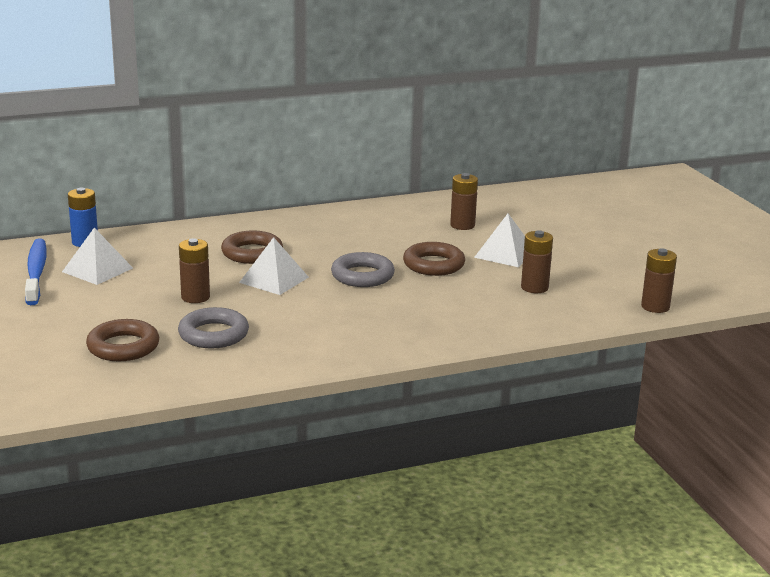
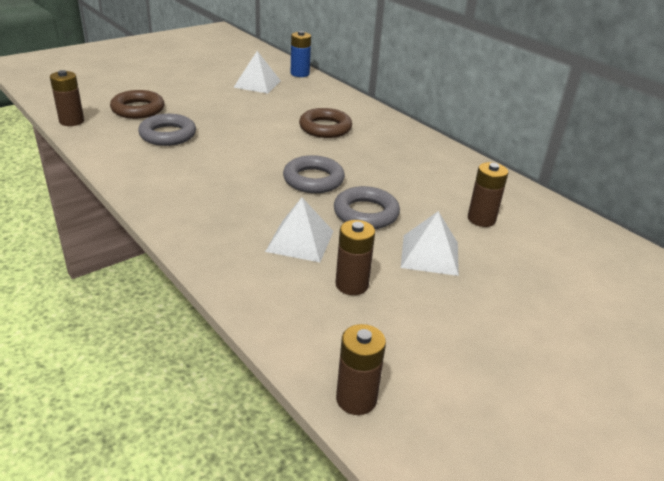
camera: 70 degrees right, 10 degrees up
blue toothbrush [25,238,47,305] -> none
brown battery [179,238,210,303] -> brown battery moved to [50,70,84,126]
white pyramid [239,237,309,295] -> white pyramid moved to [265,197,333,262]
brown ring [403,242,465,276] -> grey ring [334,186,400,229]

